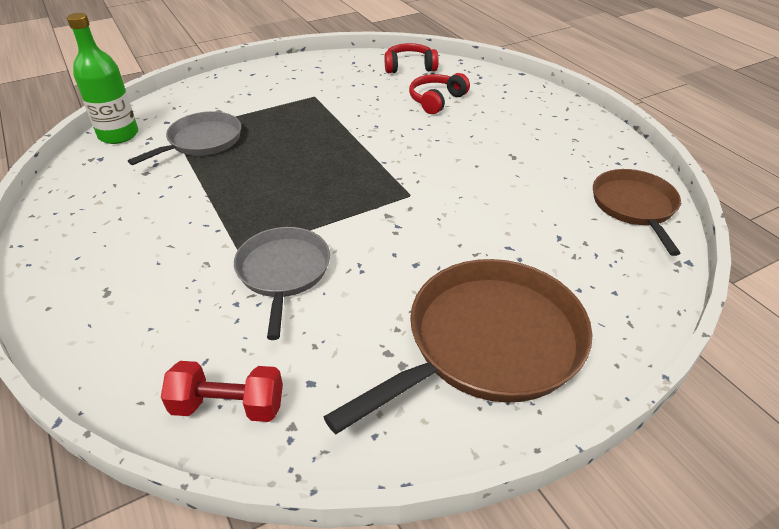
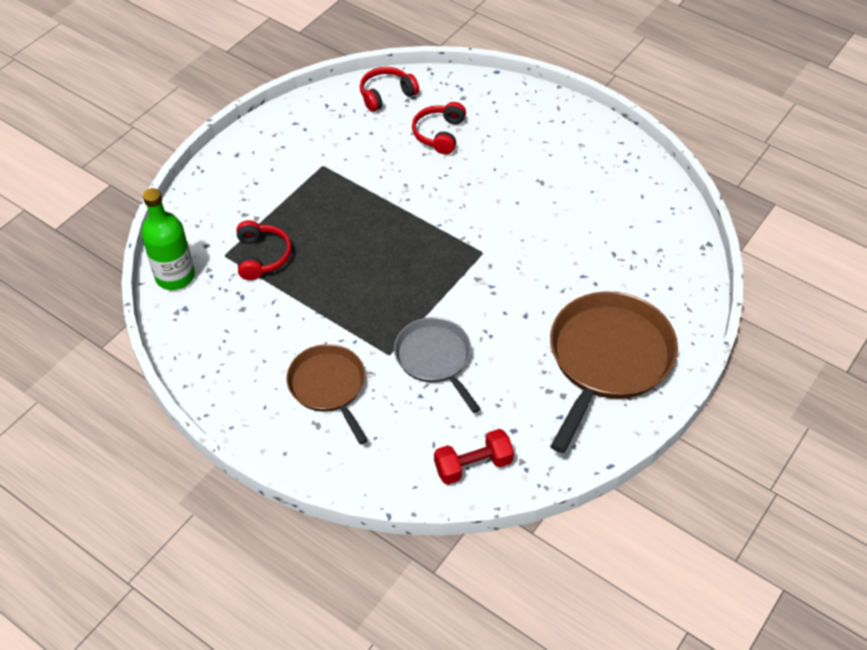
camera: 25 degrees left, 10 degrees up
grey pan [128,111,241,165] -> red headphones [237,220,292,280]
brown pan [593,169,681,256] -> brown pan moved to [287,344,368,444]

